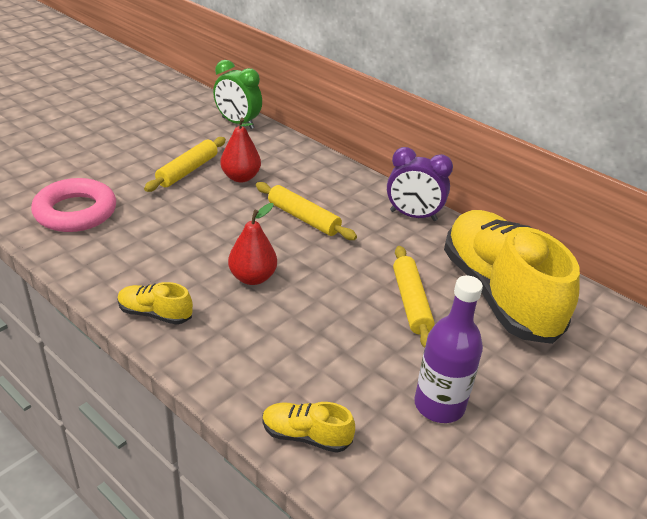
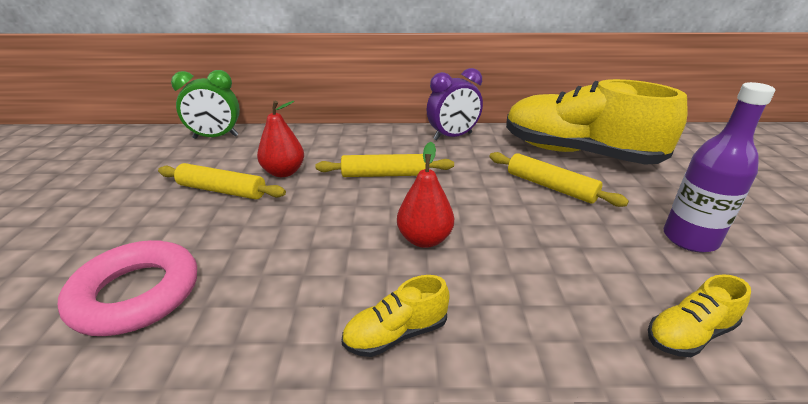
camera: 40 degrees left, 5 degrees down
yellow rolling pin [144,137,226,192] -> yellow rolling pin turned 60 degrees counterclockwise [158,163,286,199]

